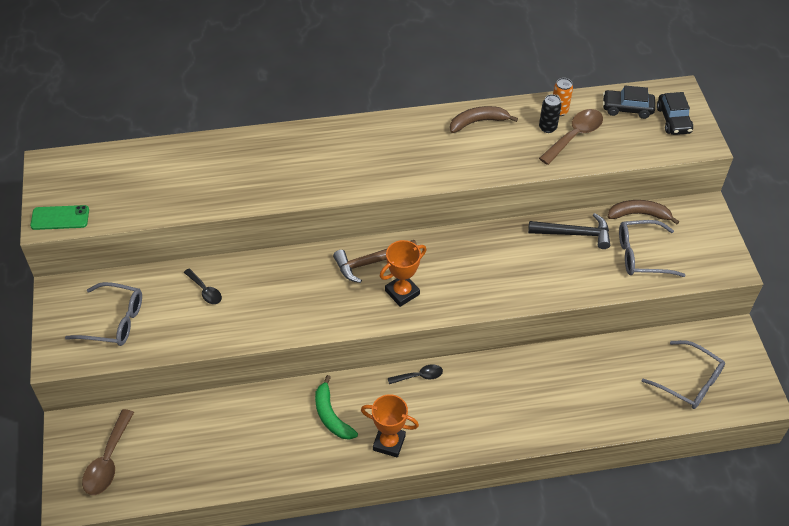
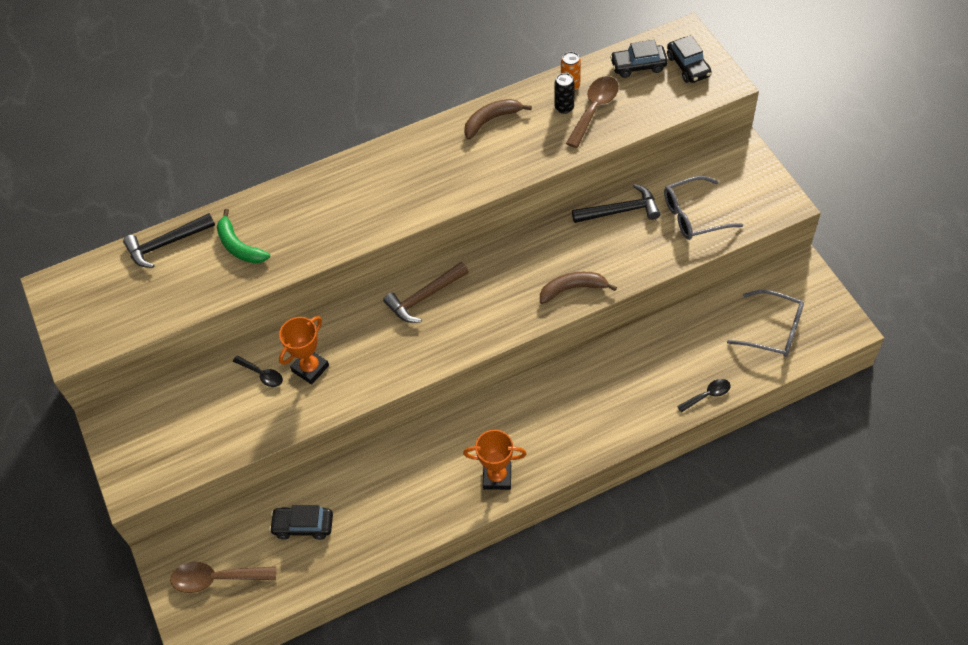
camera: 10 degrees left, 5 degrees up
green phone [30,205,89,230] -> none
grey glasses [65,282,142,346] -> none
brown spoon [82,409,134,495] -> brown spoon turned 90 degrees clockwise [170,562,276,593]
green banana [315,375,358,440] -> green banana moved to [217,209,270,264]
orange trophy [380,240,426,307] -> orange trophy moved to [279,316,329,385]
black spoon [388,364,443,384] -> black spoon moved to [677,379,731,413]
brown banana [608,200,679,225] -> brown banana moved to [540,272,617,304]
none -> black hammer [123,213,215,268]
none -> black car [269,505,333,540]

